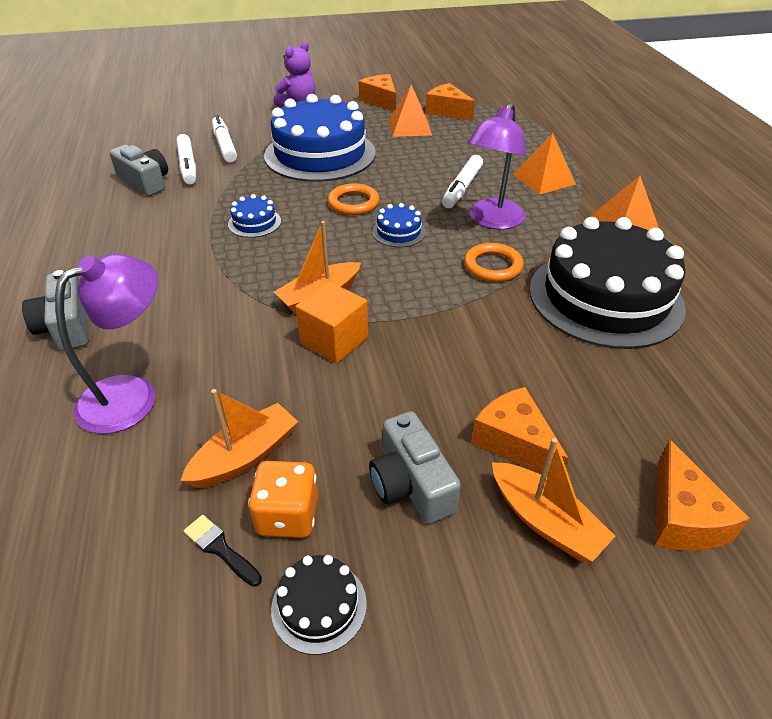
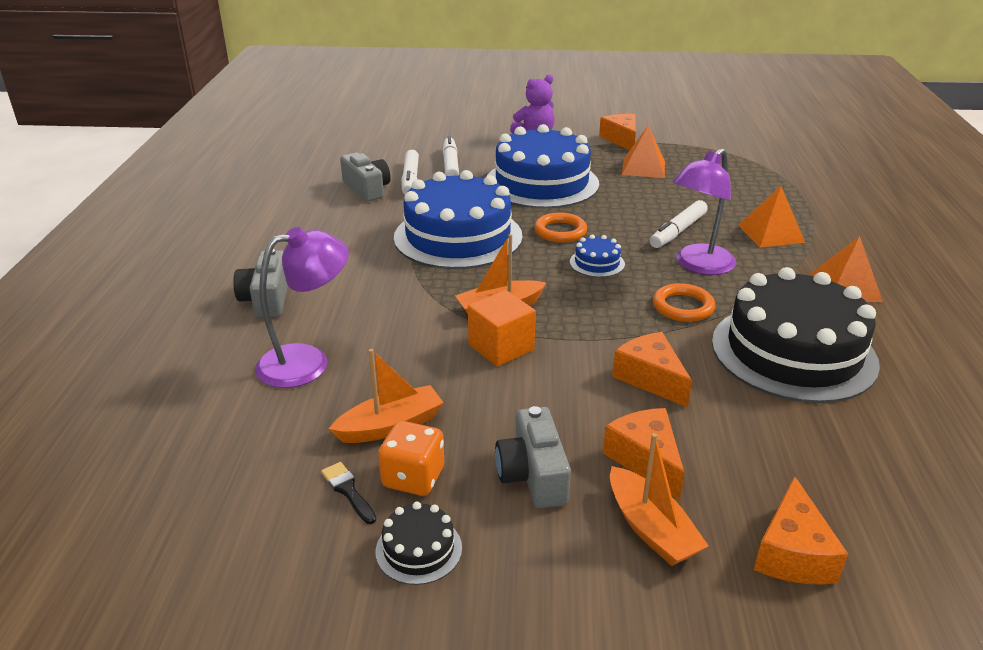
camera: 15 degrees right, 10 degrees down
blue cake [228,194,281,238] -> blue cake [394,170,523,269], size x2.47
orange cheese [426,83,475,121] -> orange cheese moved to [612,332,692,408]

